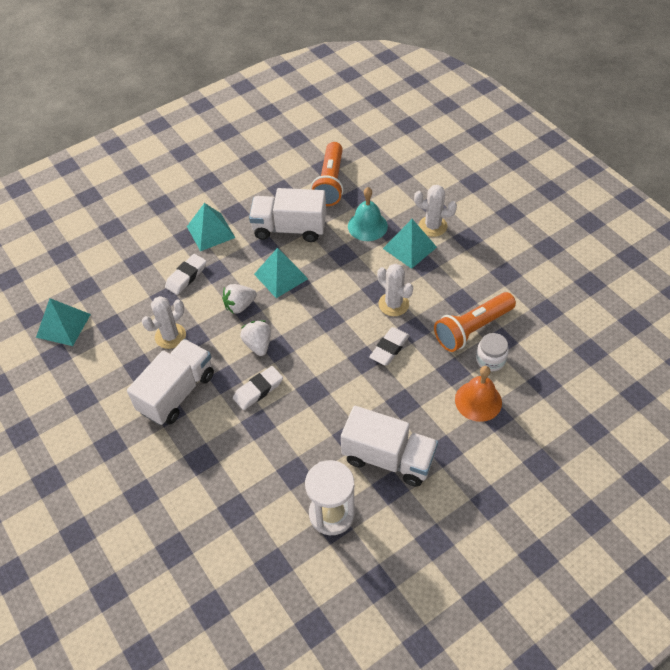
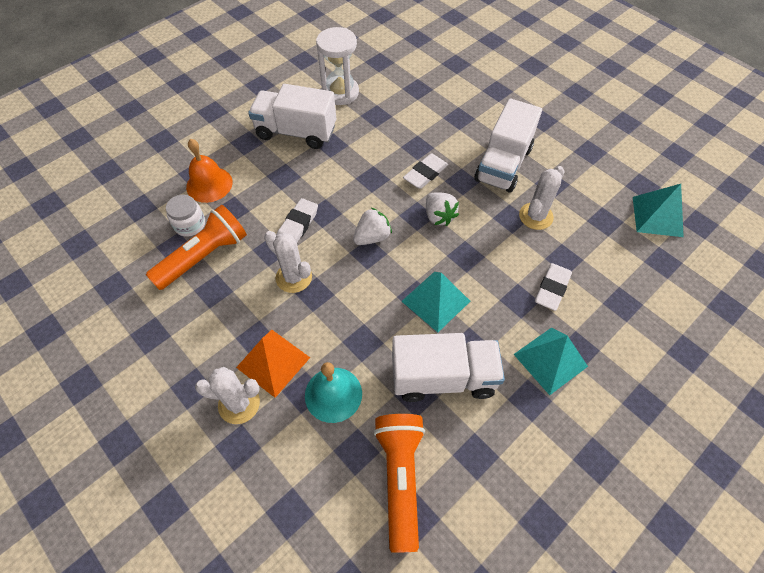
camera: 170 degrees right, 5 degrees up
white strawberry [222,284,257,314] -> white strawberry moved to [353,208,392,245]
turquoise pyramid [383,219,437,269] -> orange pyramid [236,330,310,398]

